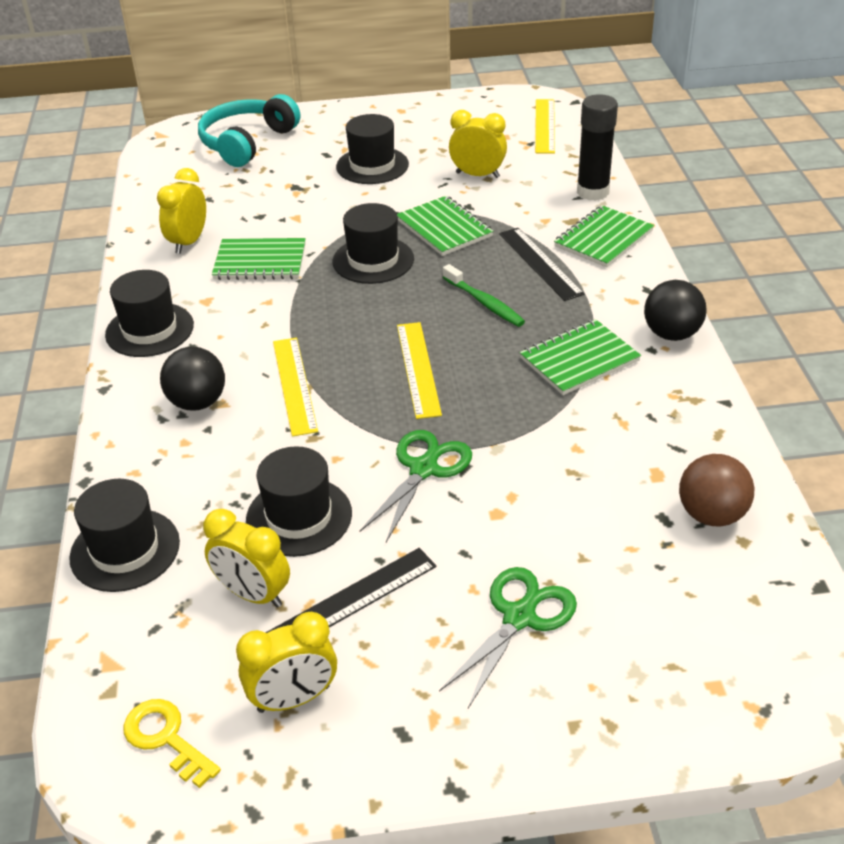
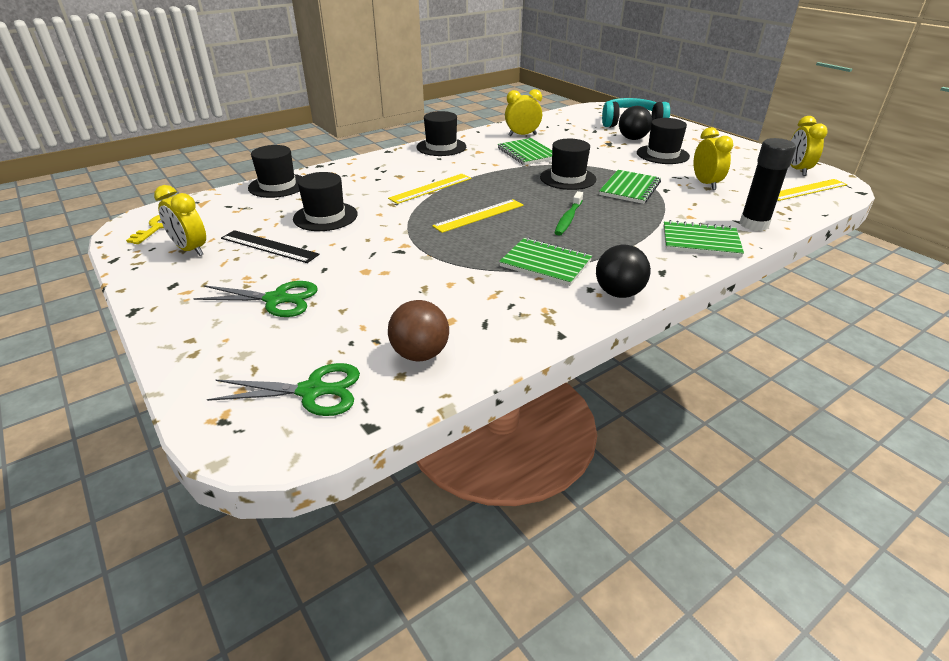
camera: 60 degrees right, 5 degrees down
black ball [160,347,225,411] -> black ball moved to [619,106,652,140]
yellow clock [203,509,290,608] -> yellow clock moved to [791,116,828,176]
green scissors [360,430,472,542] -> green scissors moved to [207,363,360,416]
black ruler [499,228,584,301] -> none

